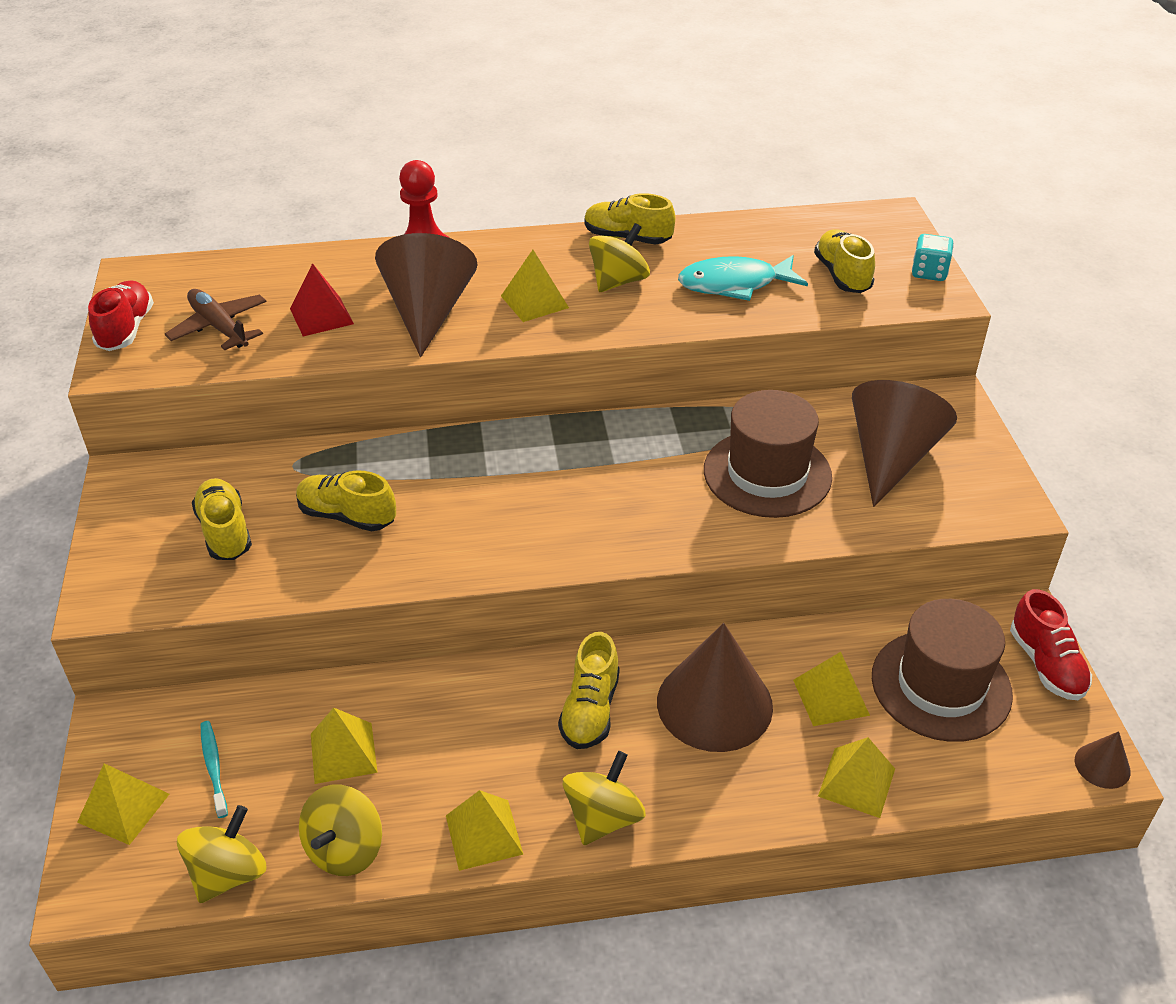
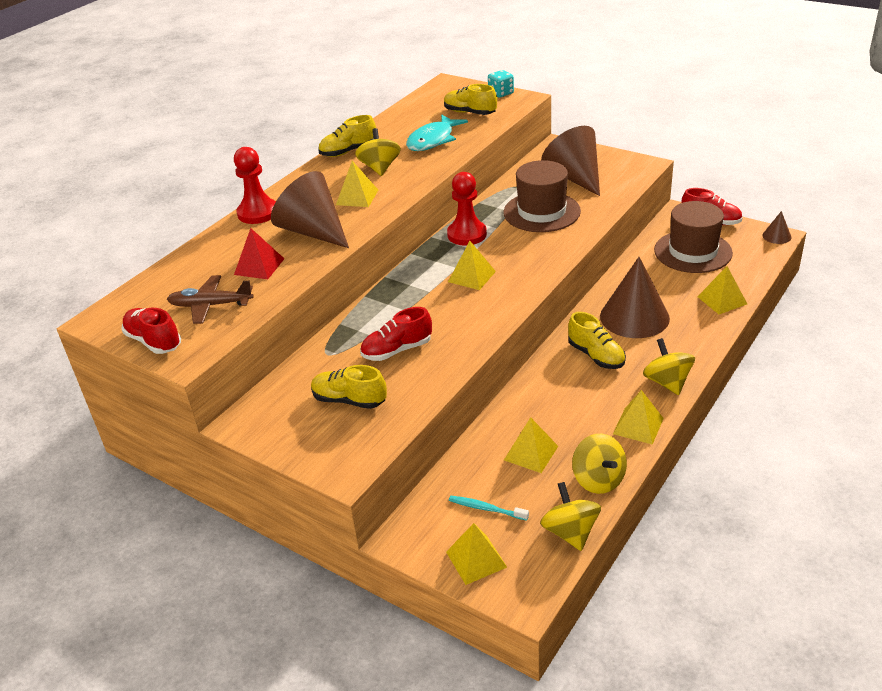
camera: 45 degrees left, 5 degrees down
yellow shoe [296,470,396,531] -> red shoe [360,307,432,361]
yellow pyramid [793,652,870,726] -> yellow pyramid moved to [448,241,496,290]
none -> red pawn [447,172,487,246]

